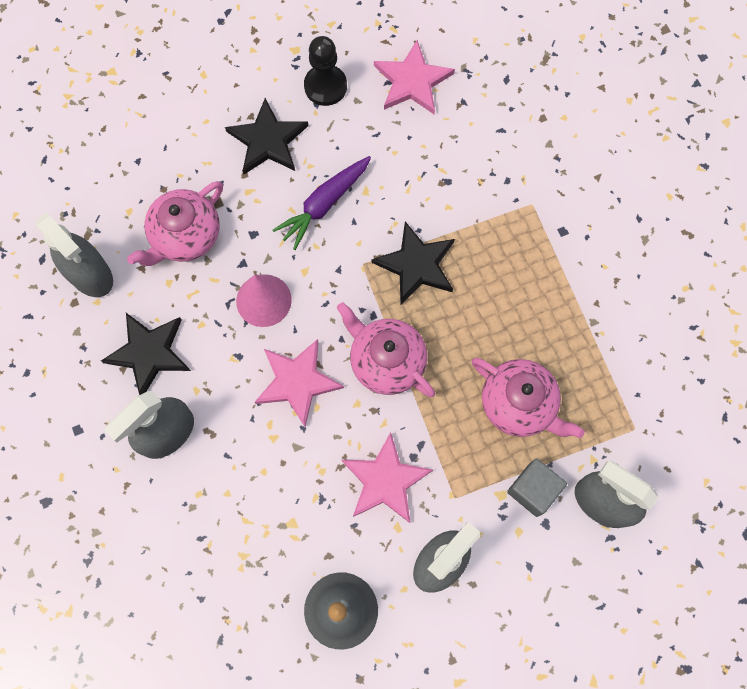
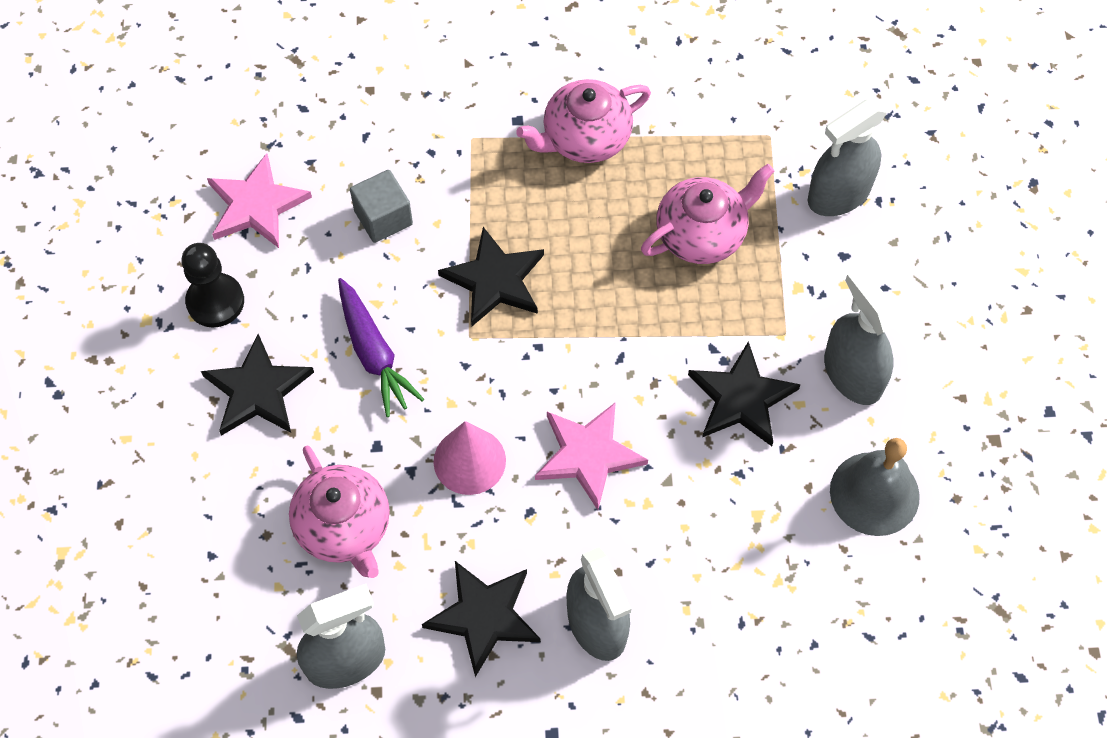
camera: 70 degrees left, 10 degrees down
pink teapot [337,302,435,397] -> pink teapot moved to [516,79,651,163]
pink star [342,432,433,523] -> black star [688,341,801,446]
grey cube [507,458,567,517] -> grey cube moved to [350,170,413,243]

